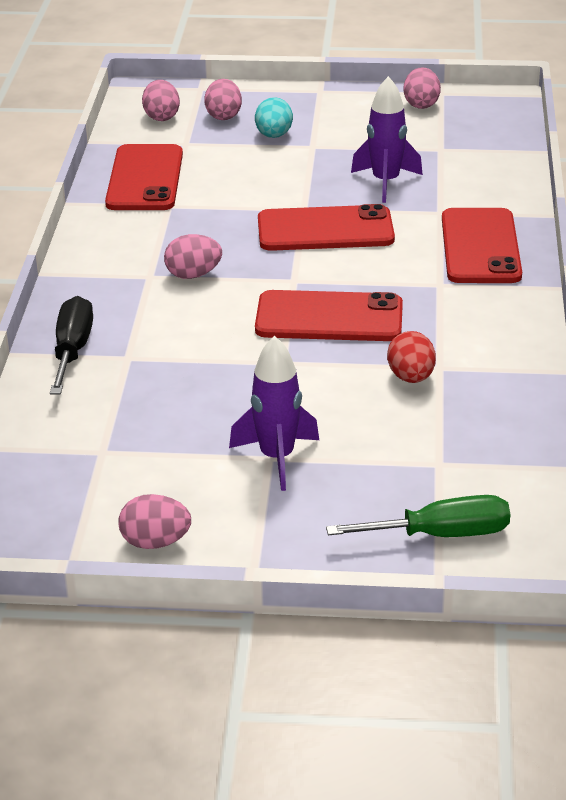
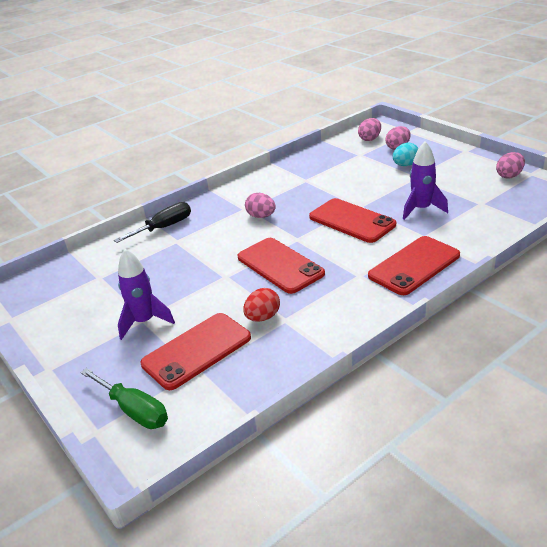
camera: 50 degrees right, 0 degrees up
red phone [105,144,183,210] -> red phone moved to [141,313,251,390]
pink egg [118,494,191,549] -> none

